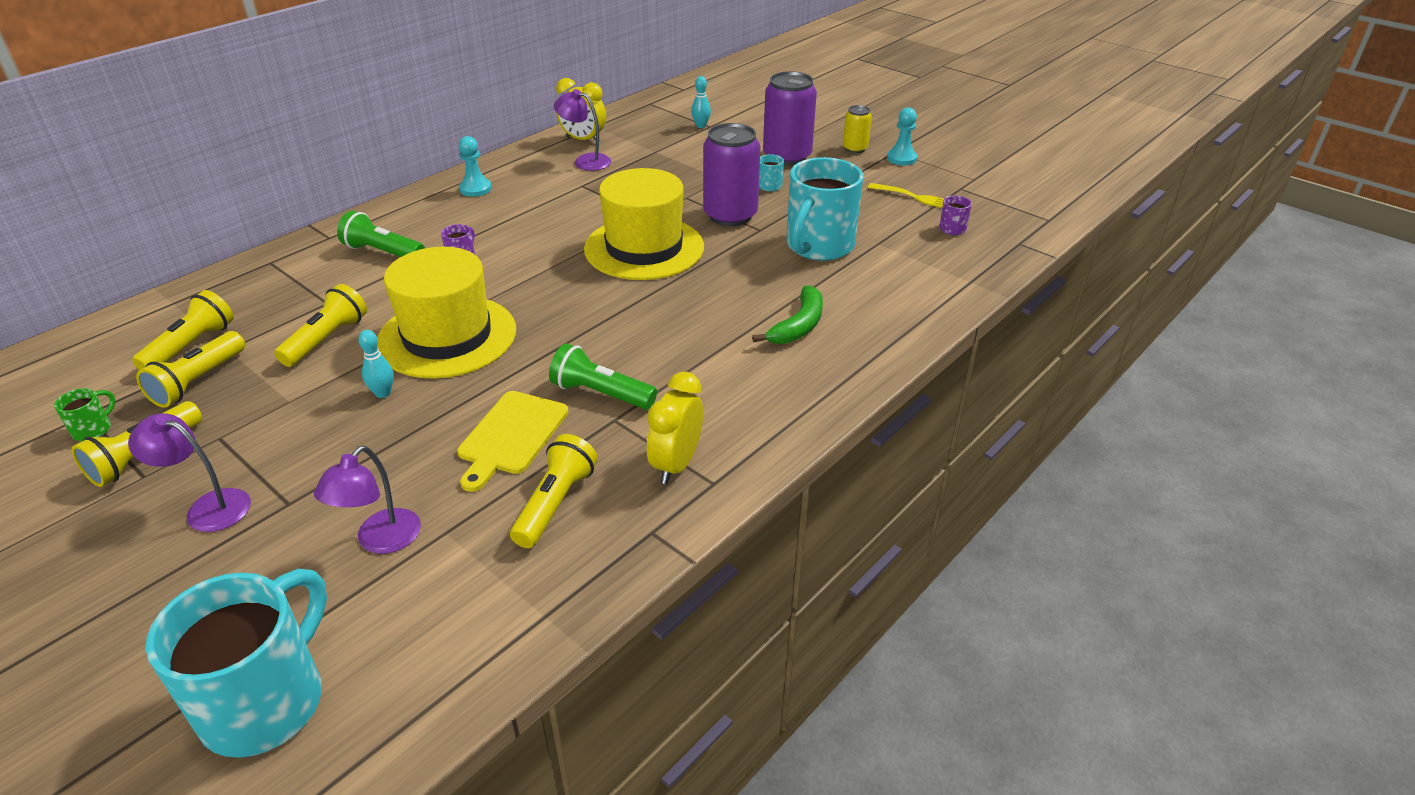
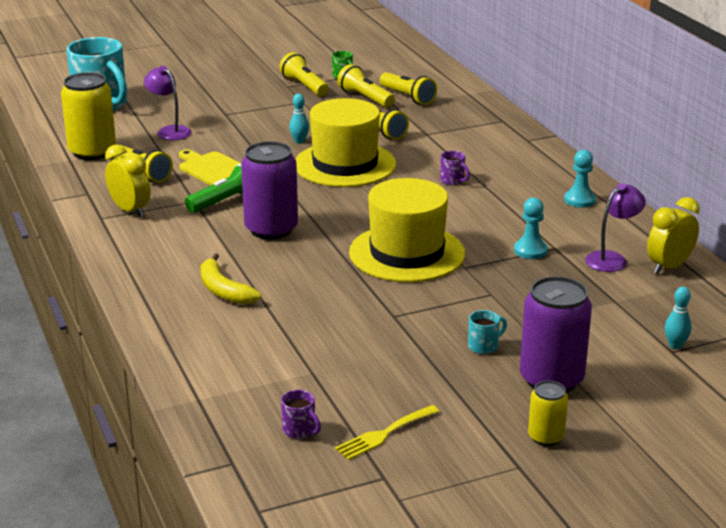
camera: 115 degrees right, 10 degrees down
purple lamp [128,413,251,532] -> none
green flashlight [337,211,425,257] -> none
purple can [703,123,760,226] -> purple can moved to [241,141,298,240]
green banana [752,285,823,344] -> yellow banana [201,253,261,305]
turquoise mug [787,157,863,261] -> none
turquoise pawn [887,108,917,165] -> turquoise pawn moved to [514,198,548,259]
none -> yellow can [61,72,116,160]

